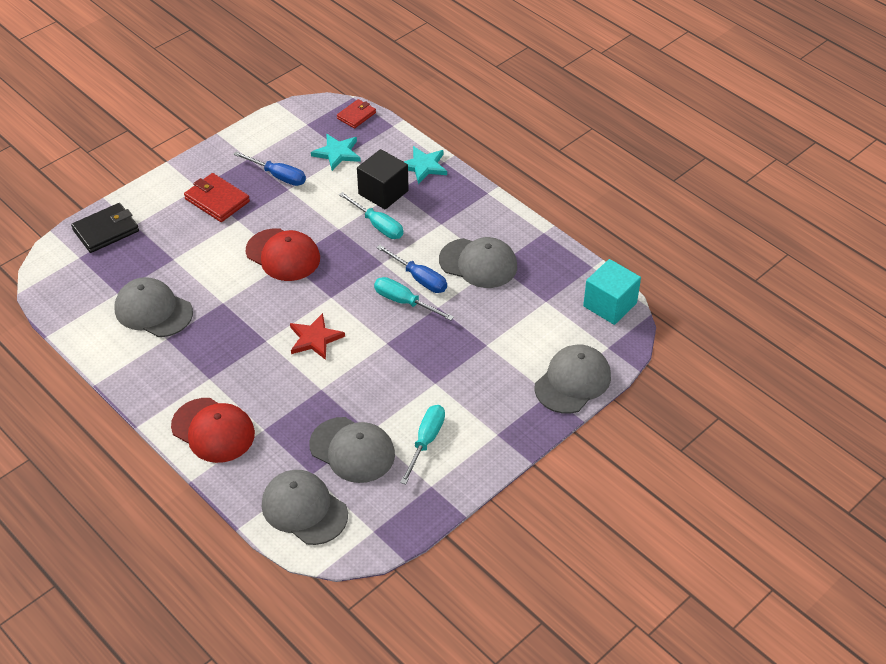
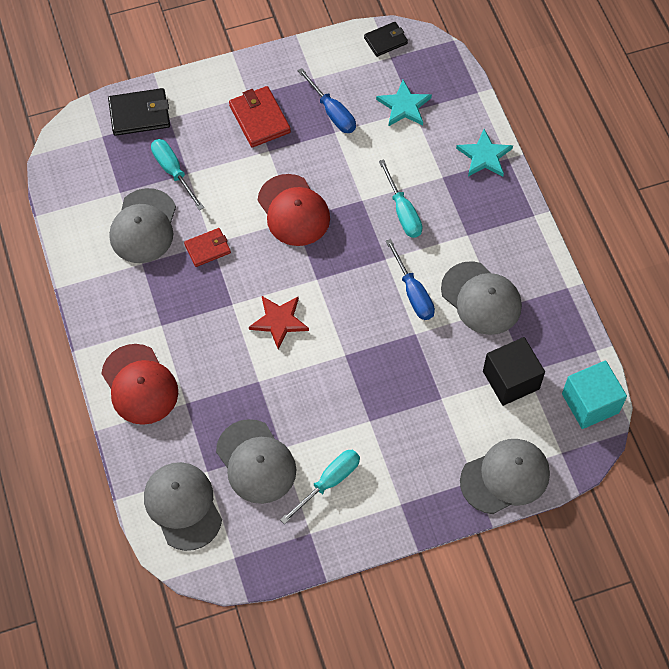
camera: 25 degrees right, 15 degrees up
grey cap [115,277,193,337] -> grey cap turned 135 degrees counterclockwise [110,188,176,263]
red wallet [337,99,376,129] -> red wallet moved to [184,228,231,267]
black cube [357,149,409,210] -> black cube moved to [483,337,545,406]
turquoise screwdriver [374,277,454,321] -> turquoise screwdriver moved to [151,139,204,210]
none -> black wallet [364,22,408,57]

